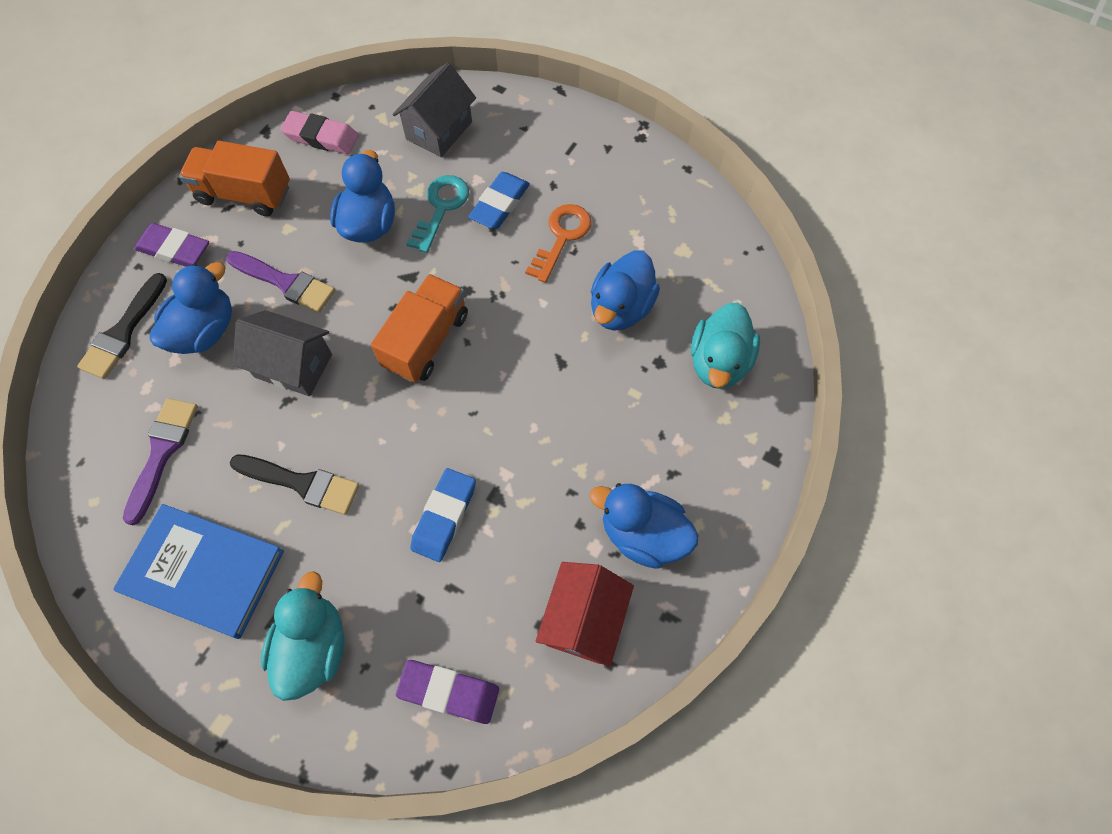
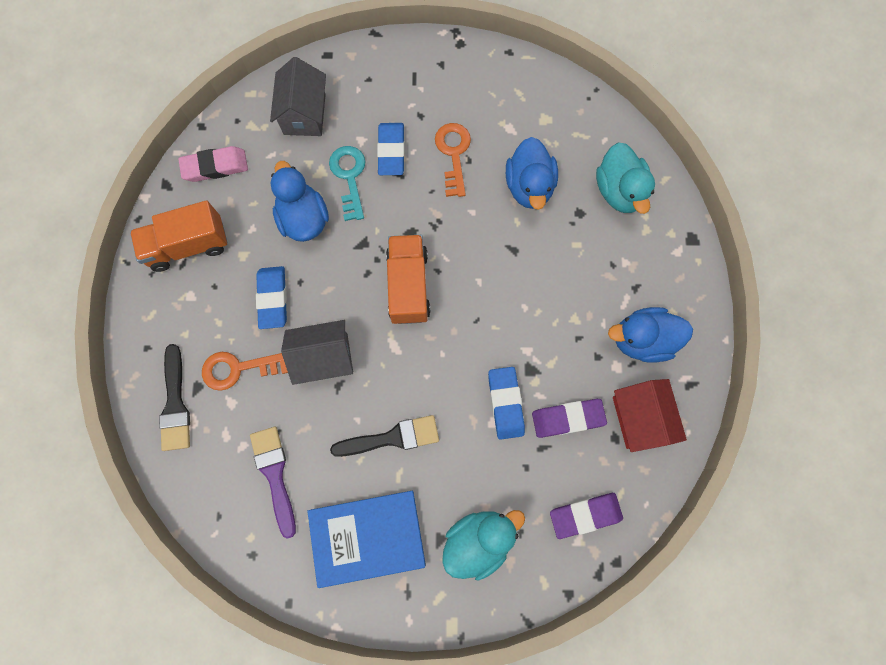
camera: 30 degrees left, 10 degrees up
purple eraser [134,223,209,267] -> purple eraser moved to [532,399,607,438]
blue duck [149,262,232,354] -> orange key [202,352,288,391]
purple brush [226,251,335,313] -> blue eraser [256,266,287,329]
turquoise duck [261,571,344,701] -> turquoise duck turned 75 degrees clockwise [442,510,525,581]

